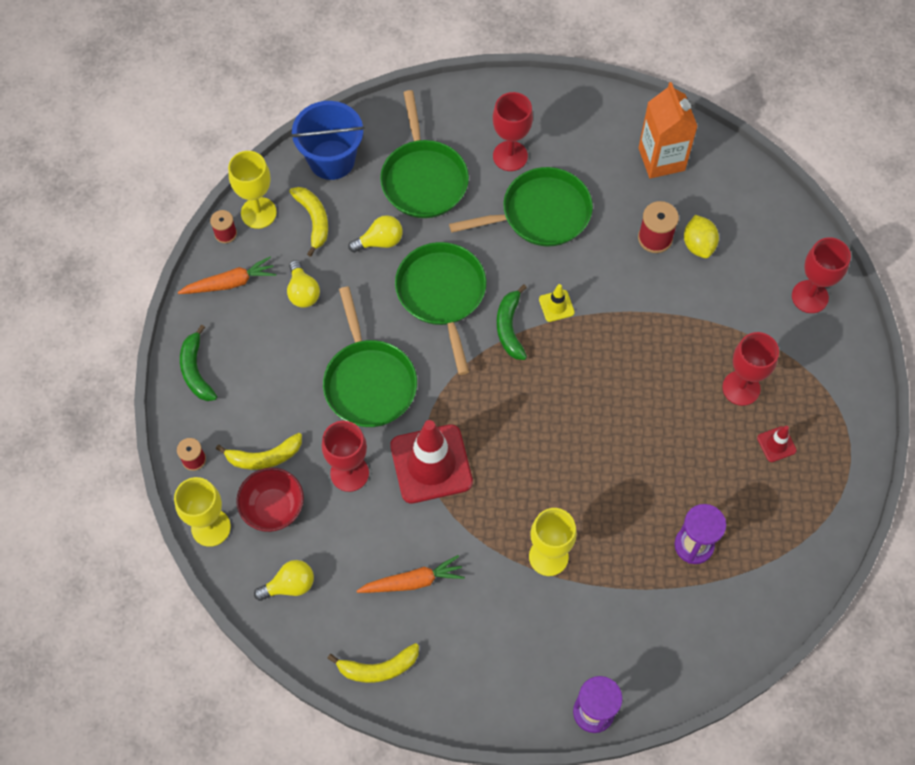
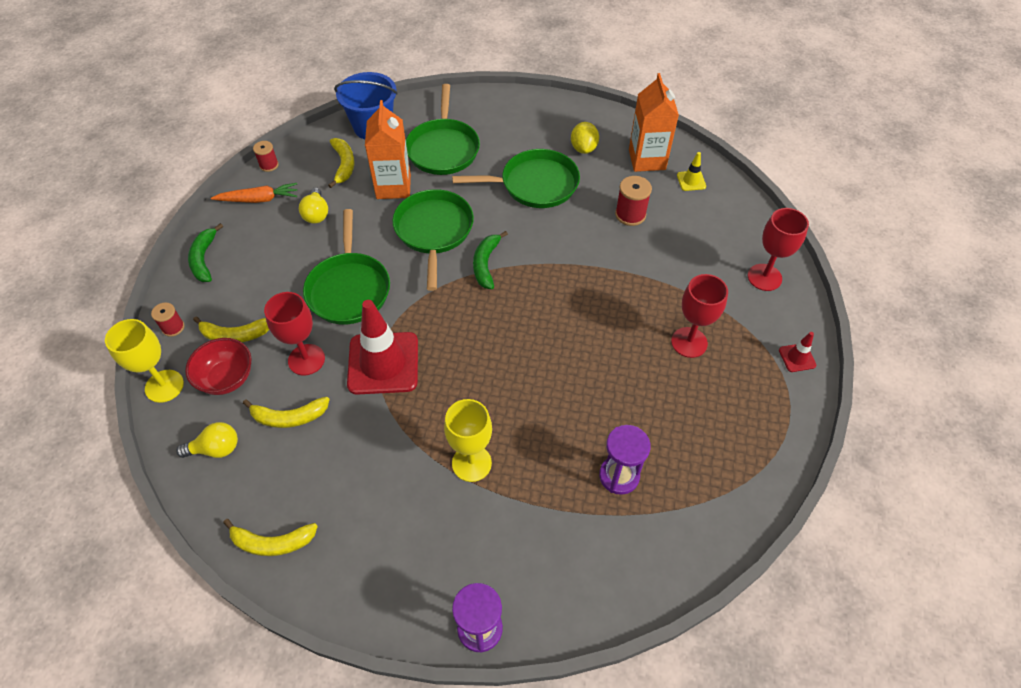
camera: 10 degrees right, 10 degrees down
yellow goblet [228,151,277,229] -> none
yellow light bulb [348,215,403,253] -> orange carton [365,100,411,199]
orange carrot [357,555,465,593] -> none
red goblet [493,92,533,171] -> none
yellow traffic cone [539,284,575,322] -> yellow traffic cone moved to [677,152,706,191]
yellow lemon [684,215,719,258] -> yellow lemon moved to [571,122,599,154]
red traffic cone [757,426,797,462] -> red traffic cone moved to [779,332,816,372]
none -> yellow banana [243,396,330,428]

